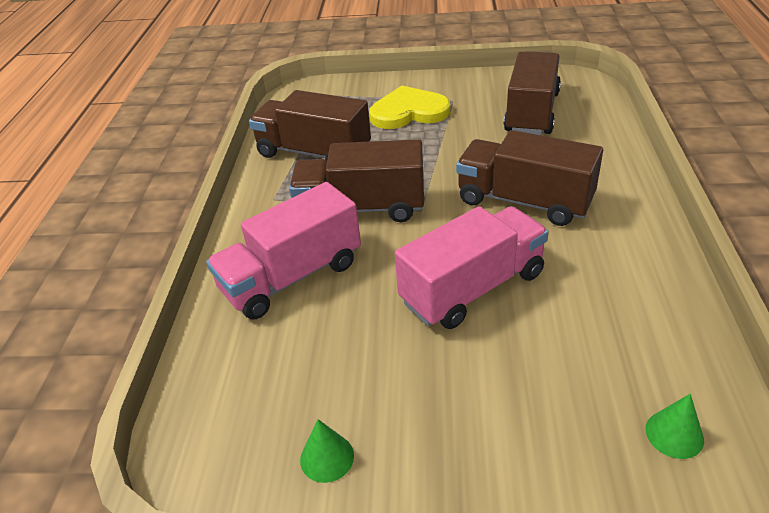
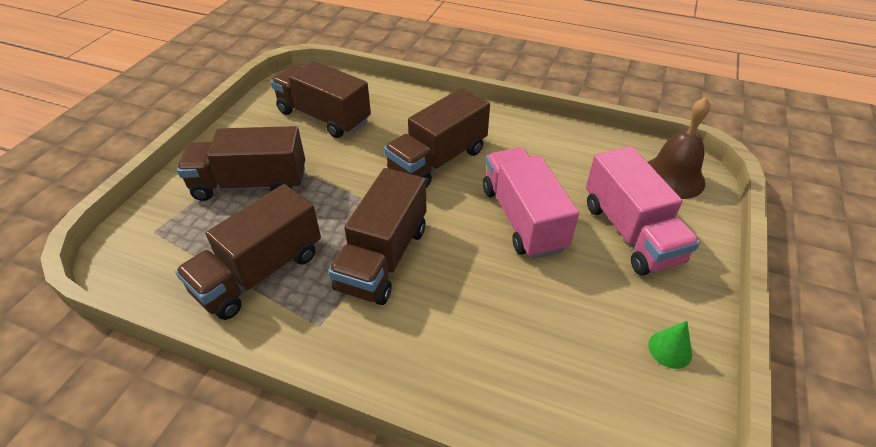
camera: 75 degrees left, 5 degrees up
pink truck [206,182,361,319] -> pink truck moved to [586,146,700,275]
yellow heart [369,86,450,129] -> brown truck [177,126,305,201]
green cone [645,394,704,459] -> brown bell [648,97,710,199]

